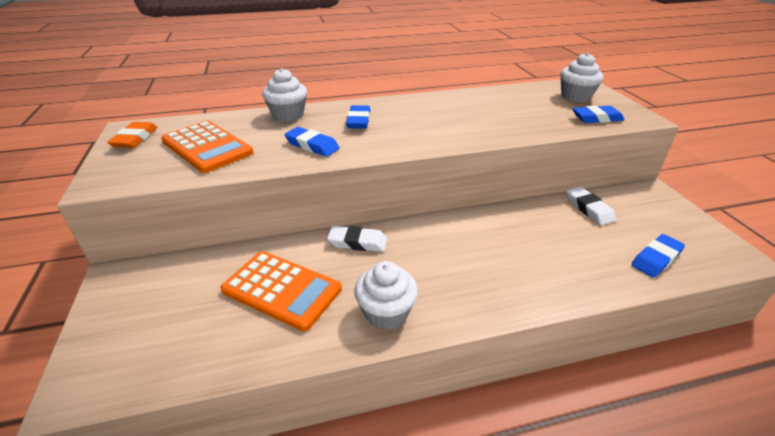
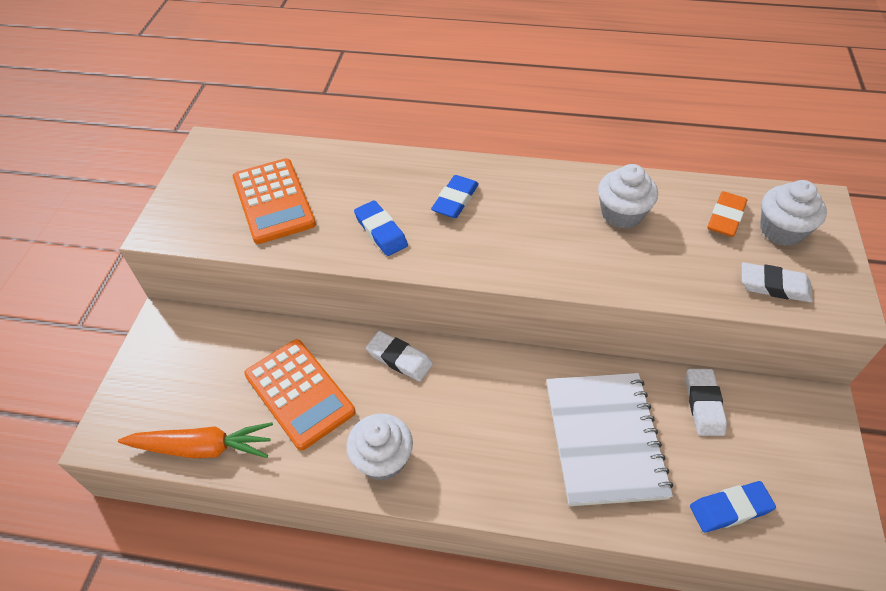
camera: 25 degrees right, 15 degrees up
orange eraser [107,122,158,148] -> orange eraser moved to [707,191,747,237]
white cupcake [262,68,307,122] -> white cupcake moved to [598,164,658,229]
blue eraser [572,105,624,123] -> white eraser [742,262,813,302]
none -> orange carrot [118,422,273,458]
none -> white notebook [547,373,673,506]

